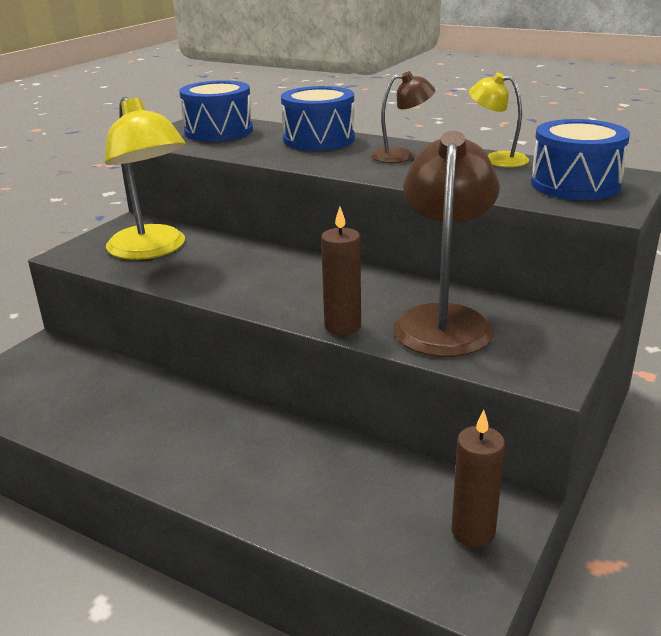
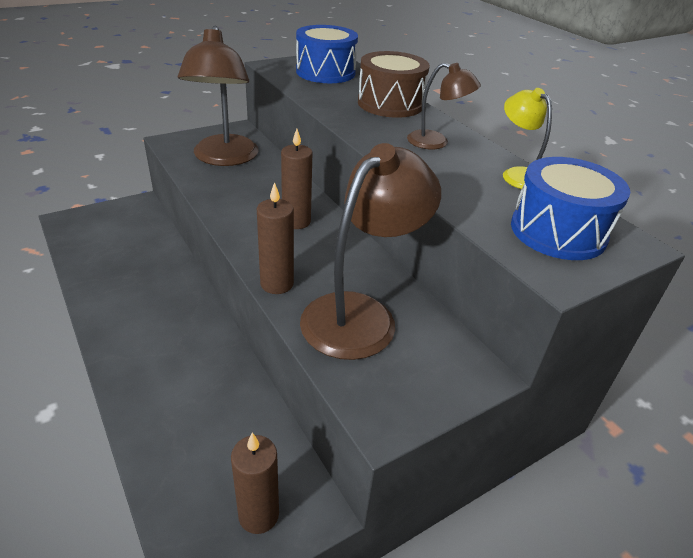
camera: 25 degrees right, 10 degrees up
yellow lamp [105,97,186,260] -> brown lamp [178,26,259,166]
blue drum [281,86,355,151] -> brown drum [358,51,430,118]
none -> brown candle [281,129,312,229]

